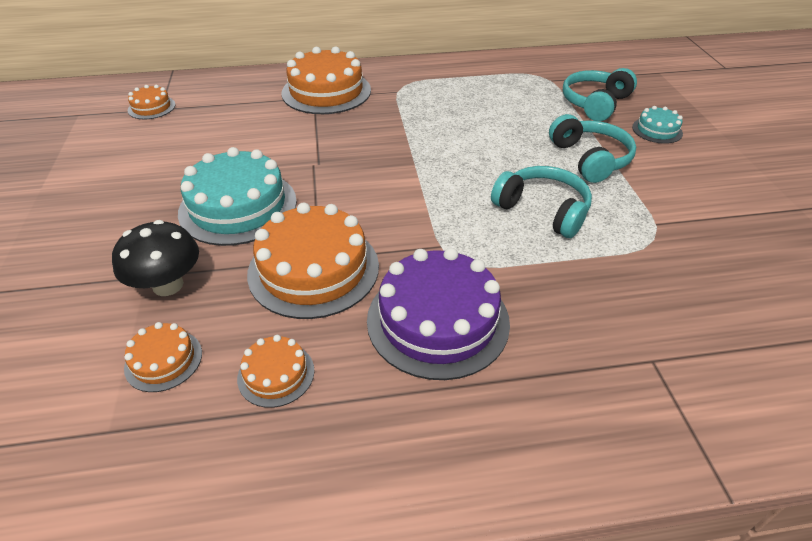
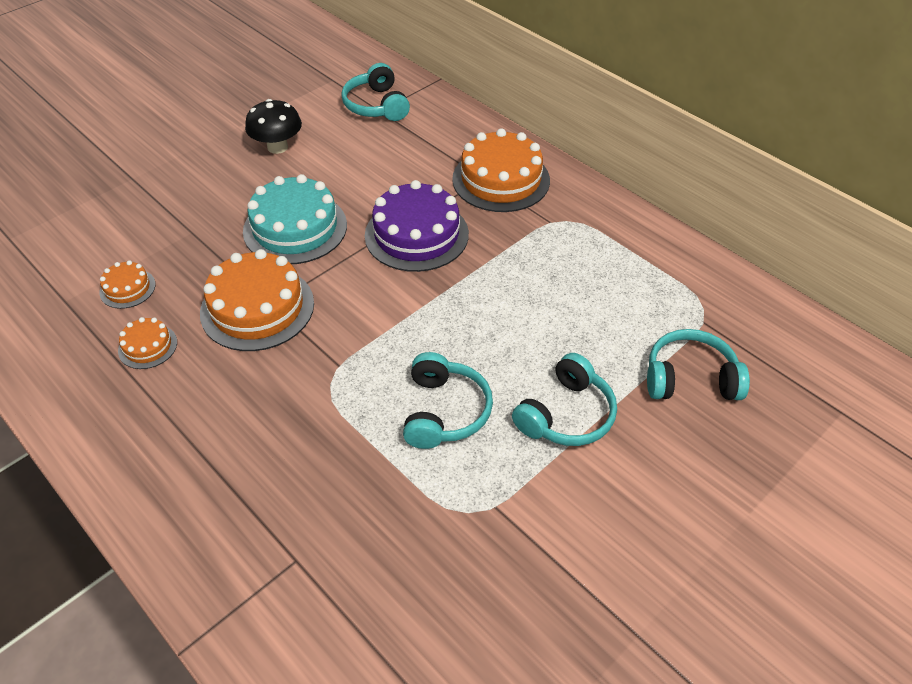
camera: 55 degrees right, 5 degrees up
black mushroom [112,220,199,296] -> black mushroom moved to [245,99,302,154]
orange cake [128,85,175,119] -> turquoise headphones [341,63,410,121]
purple cake [367,248,510,380] -> purple cake moved to [365,180,469,272]
turquoise cake [632,106,683,144] -> none

